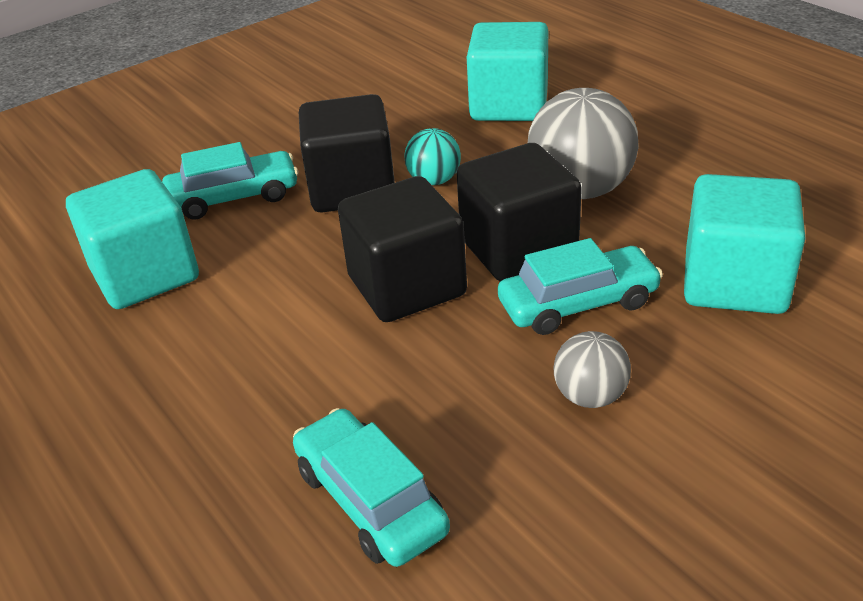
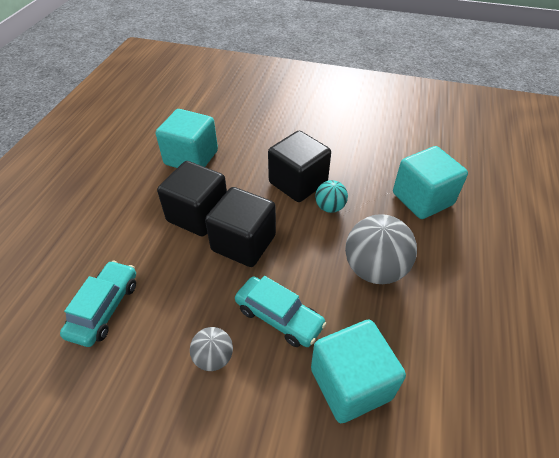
camera: 50 degrees right, 10 degrees up
turquoise car [162,142,298,220] -> none
black cube [456,143,582,281] -> black cube moved to [157,161,227,236]

